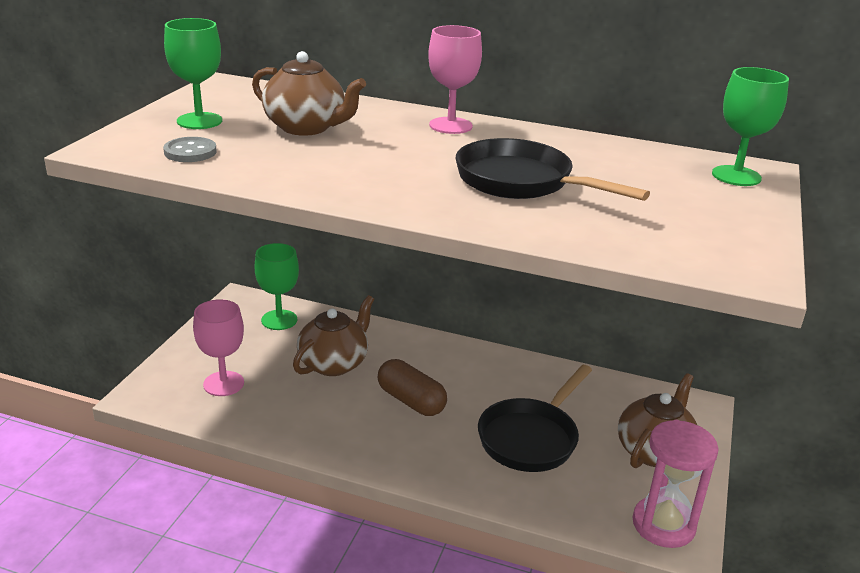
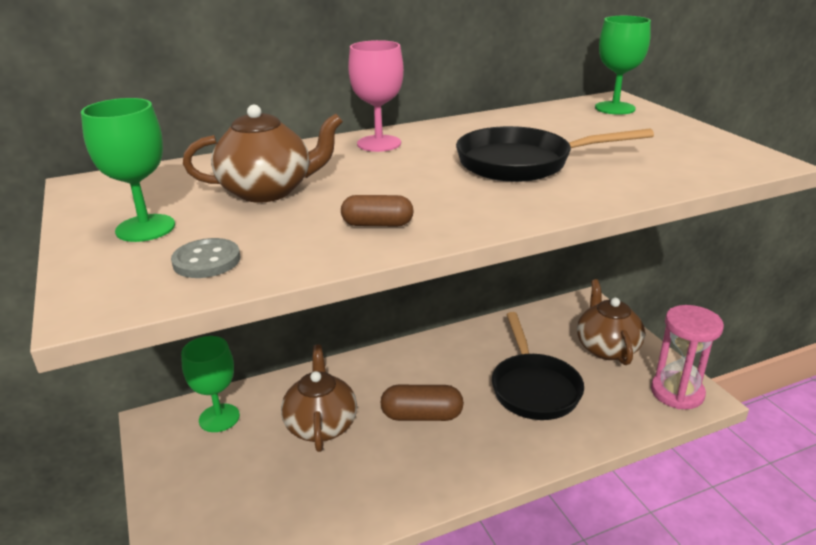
camera: 40 degrees left, 0 degrees up
pink goblet [193,299,244,396] -> none
none -> brown capsule [341,195,414,226]

